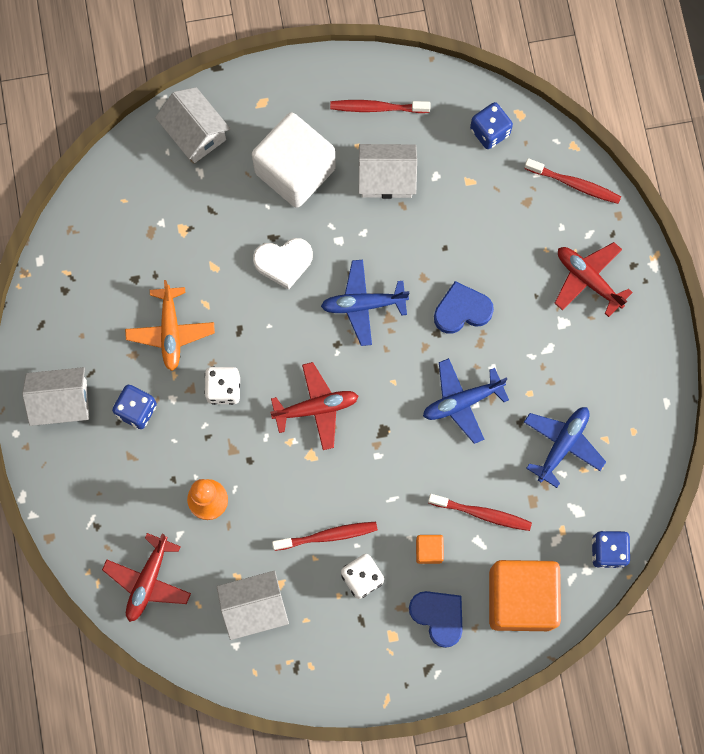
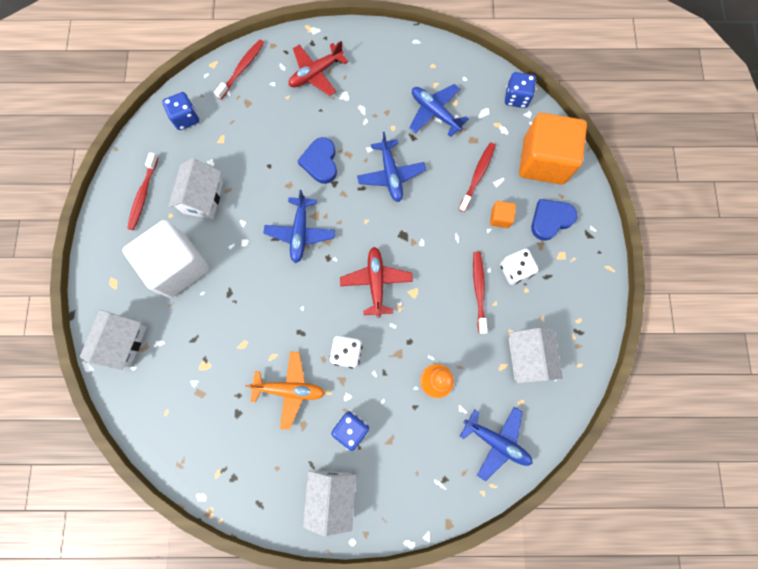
camera: 80 degrees left, 0 degrees up
red plane [102,533,191,622] -> blue plane [460,407,533,481]
white house [155,87,230,163] -> white house turned 45 degrees counterclockwise [80,310,147,370]
white heart [253,238,313,290] -> none

